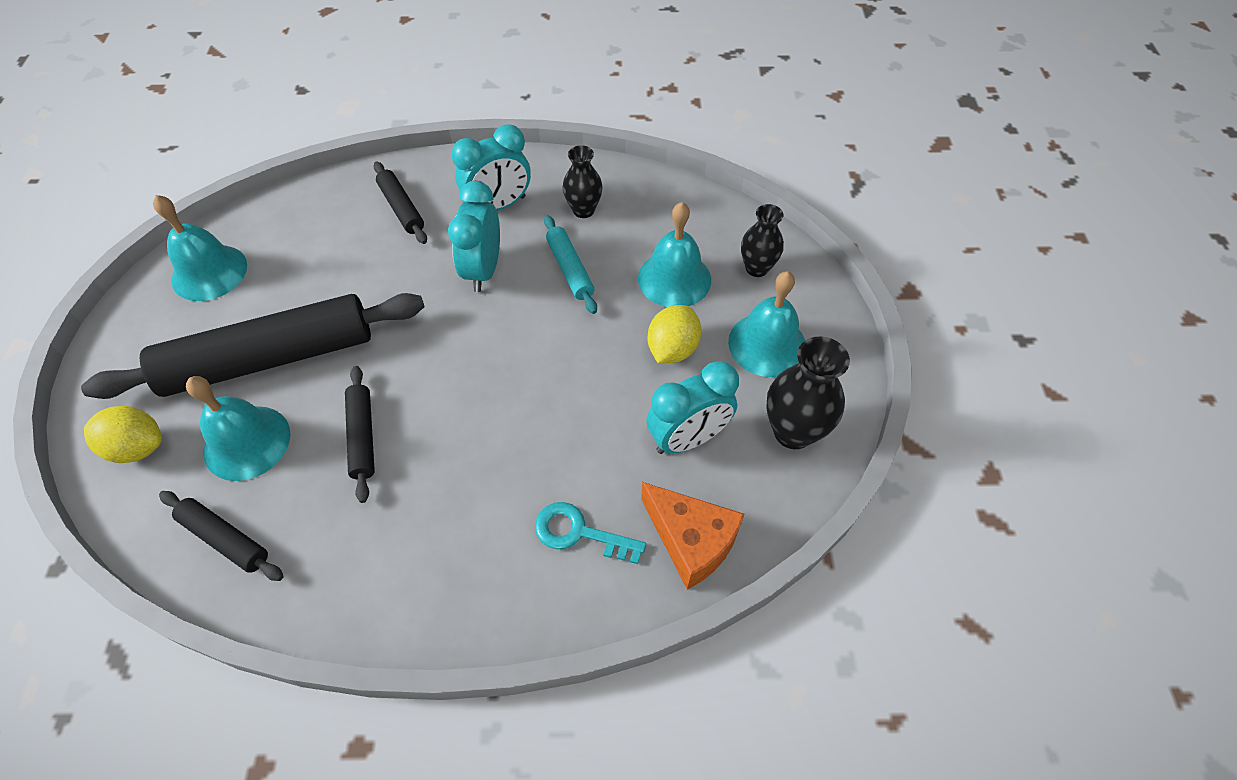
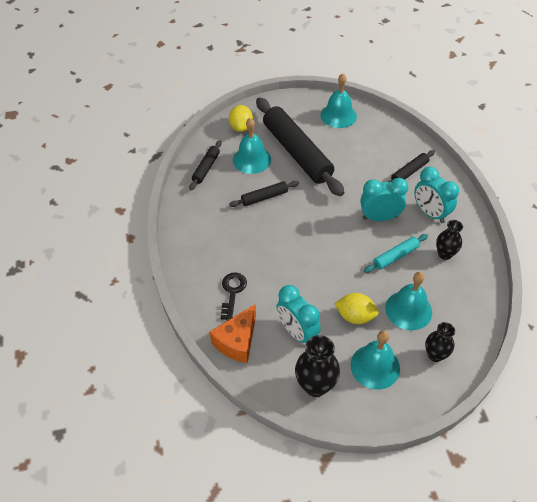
camera: 80 degrees right, 5 degrees down
turquoise key [535,502,646,564] -> black key [220,272,247,321]

